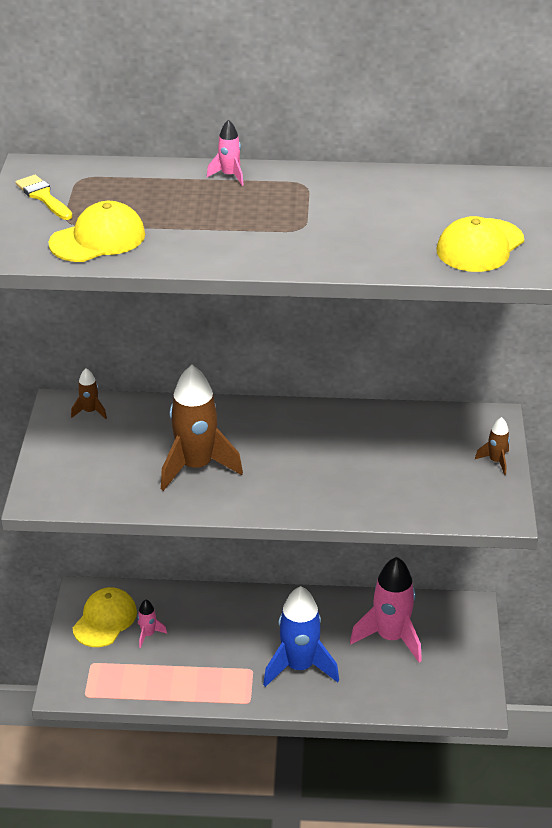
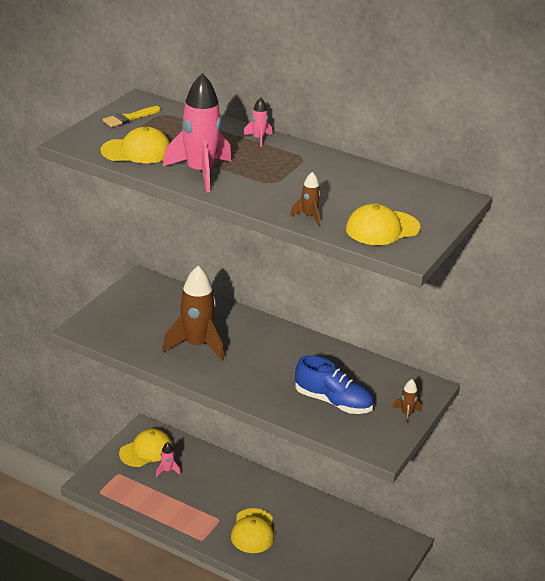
camera: 25 degrees right, 5 degrees down
yellow brush [15,175,73,220] -> yellow brush turned 120 degrees counterclockwise [103,106,161,127]
brown rocket [71,368,107,419] -> brown rocket moved to [290,172,320,225]
blue rocket [263,586,339,687] -> yellow cap [231,508,274,553]
pink rocket [350,557,422,662] -> pink rocket moved to [163,73,232,193]
none -> blue shoe [295,355,374,414]

